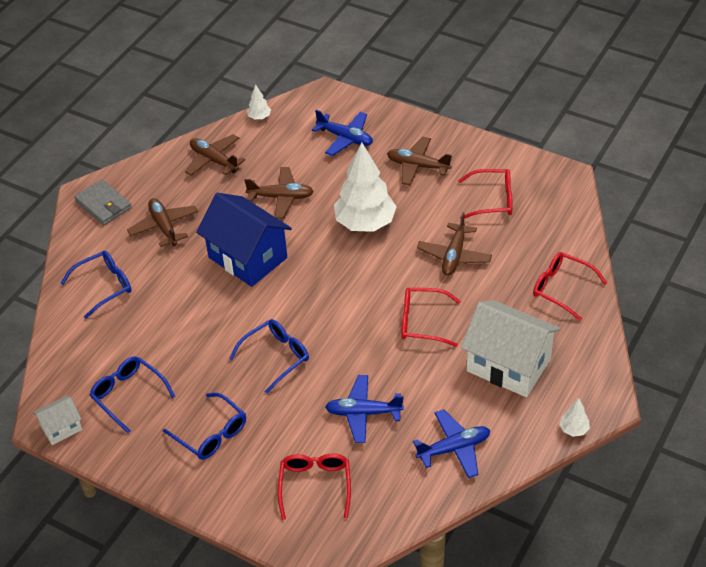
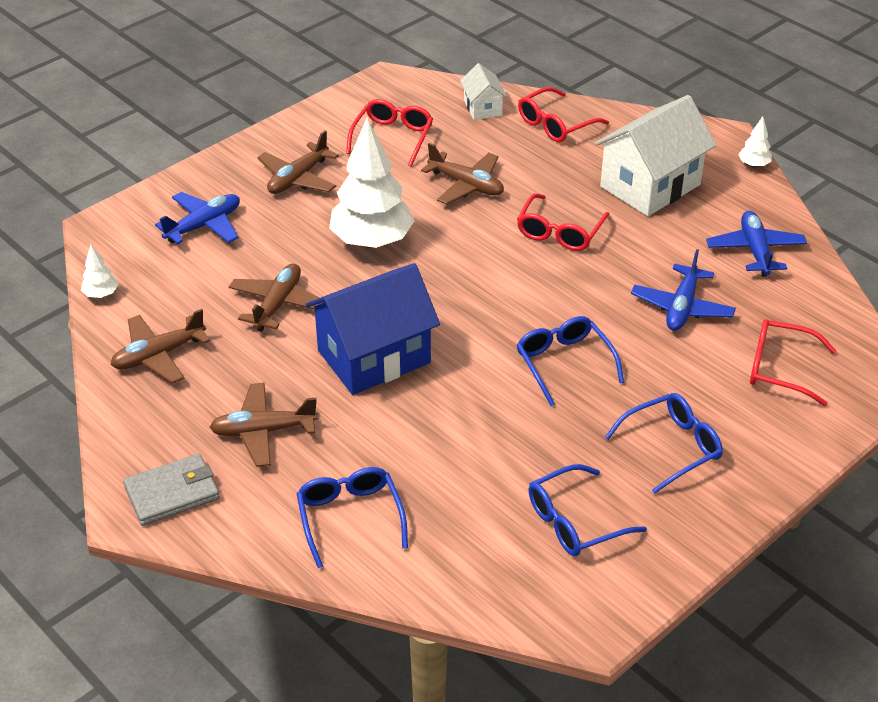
camera: 75 degrees left, 5 degrees down
white house [33,396,82,445] -> white house moved to [460,63,507,120]

